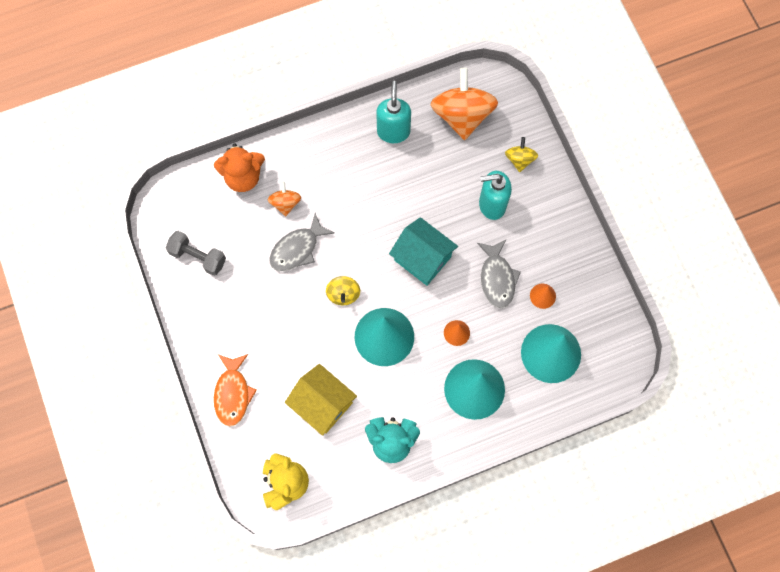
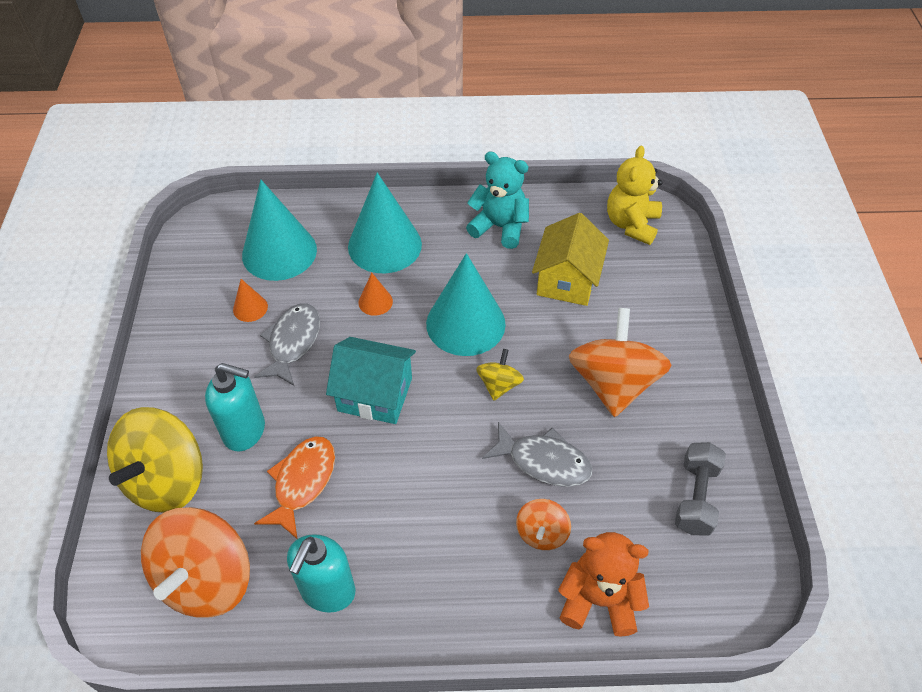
camera: 160 degrees left, 20 degrees down
grey dumbbell [166,231,226,276] -> grey dumbbell turned 60 degrees clockwise [675,442,726,536]
orange fish [214,354,257,426] -> orange fish moved to [254,436,335,539]
grey fish [270,213,334,271] -> grey fish turned 45 degrees clockwise [482,422,592,487]
yellow house [285,364,357,436] -> yellow house turned 45 degrees clockwise [532,213,609,306]
turquoise house [389,217,458,286] -> turquoise house turned 45 degrees counterclockwise [326,337,416,424]
yellow spinning top [505,137,538,172] -> yellow spinning top [107,407,203,513], size x2.03
none -> orange spinning top [569,308,672,417]

